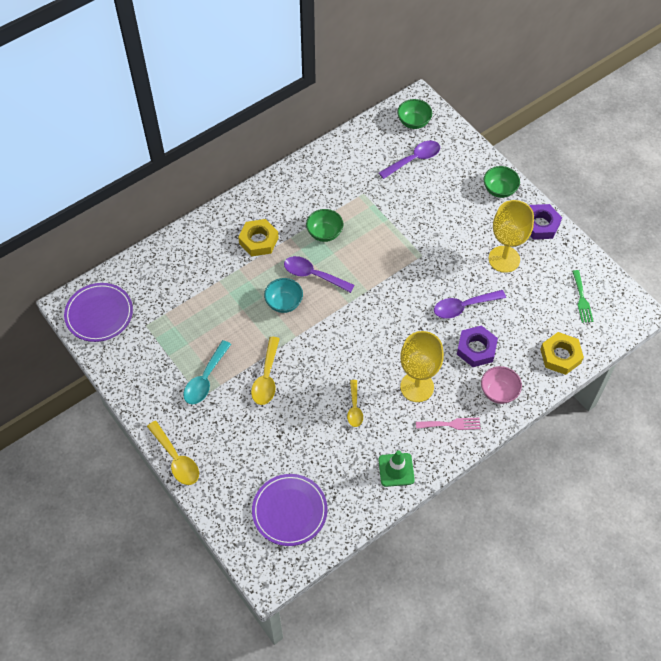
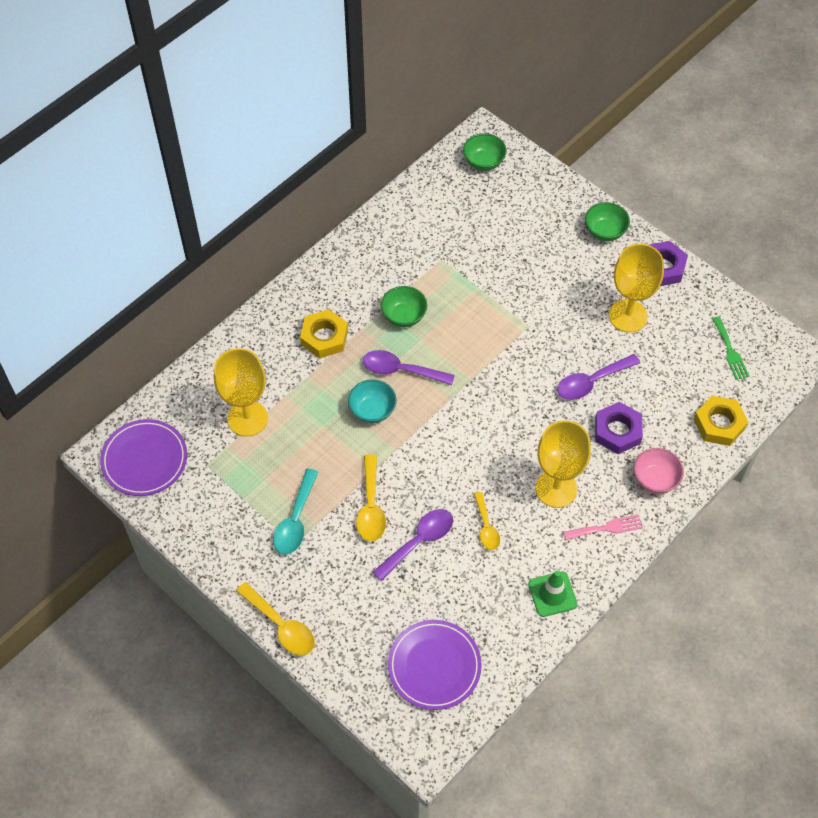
camera: 10 degrees left, 0 degrees up
purple spoon [379,141,440,179] -> purple spoon moved to [373,509,453,581]
none -> yellow goblet [214,348,268,436]

